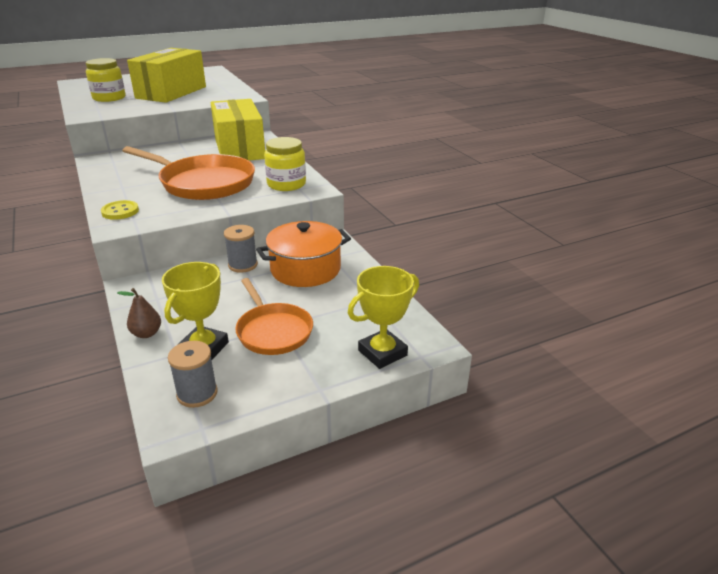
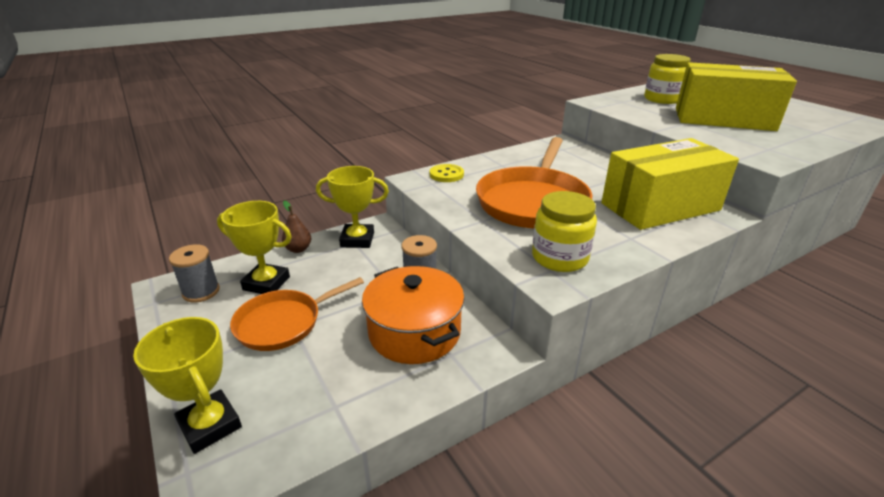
camera: 85 degrees right, 0 degrees up
none -> yellow trophy [316,166,389,248]

